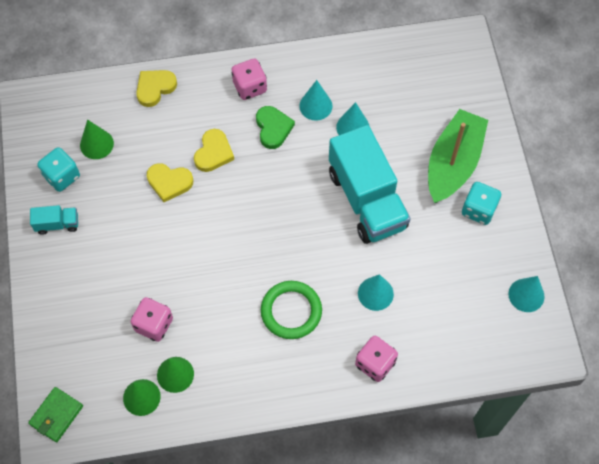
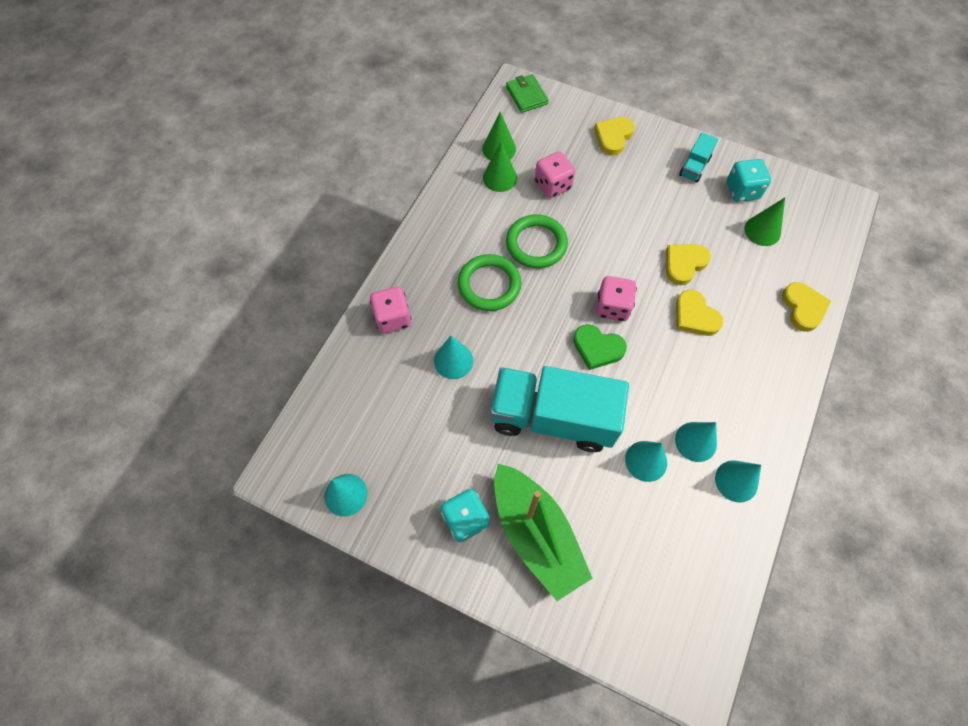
camera: 125 degrees right, 0 degrees up
pink dice [231,59,267,100] -> pink dice moved to [596,276,637,321]
green heart [256,106,295,149] -> green heart moved to [573,324,627,370]
none -> green ring [506,215,568,268]
none -> yellow heart [594,117,635,155]
none -> turquoise cone [715,460,761,503]

